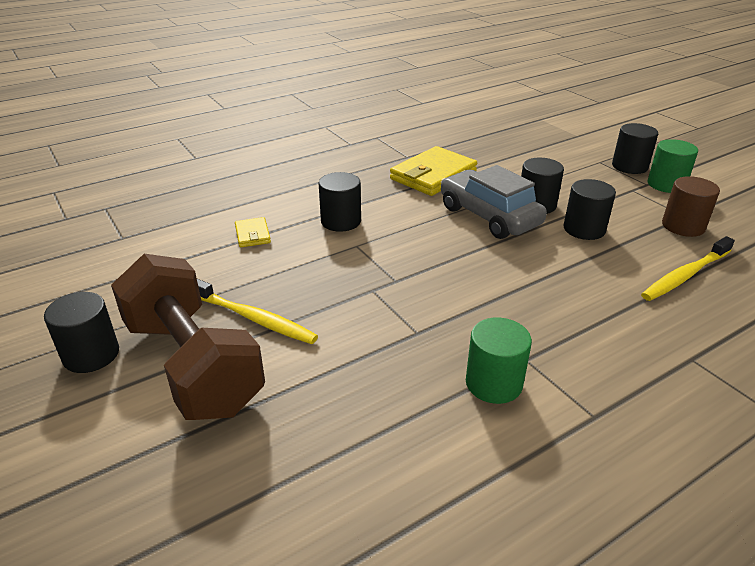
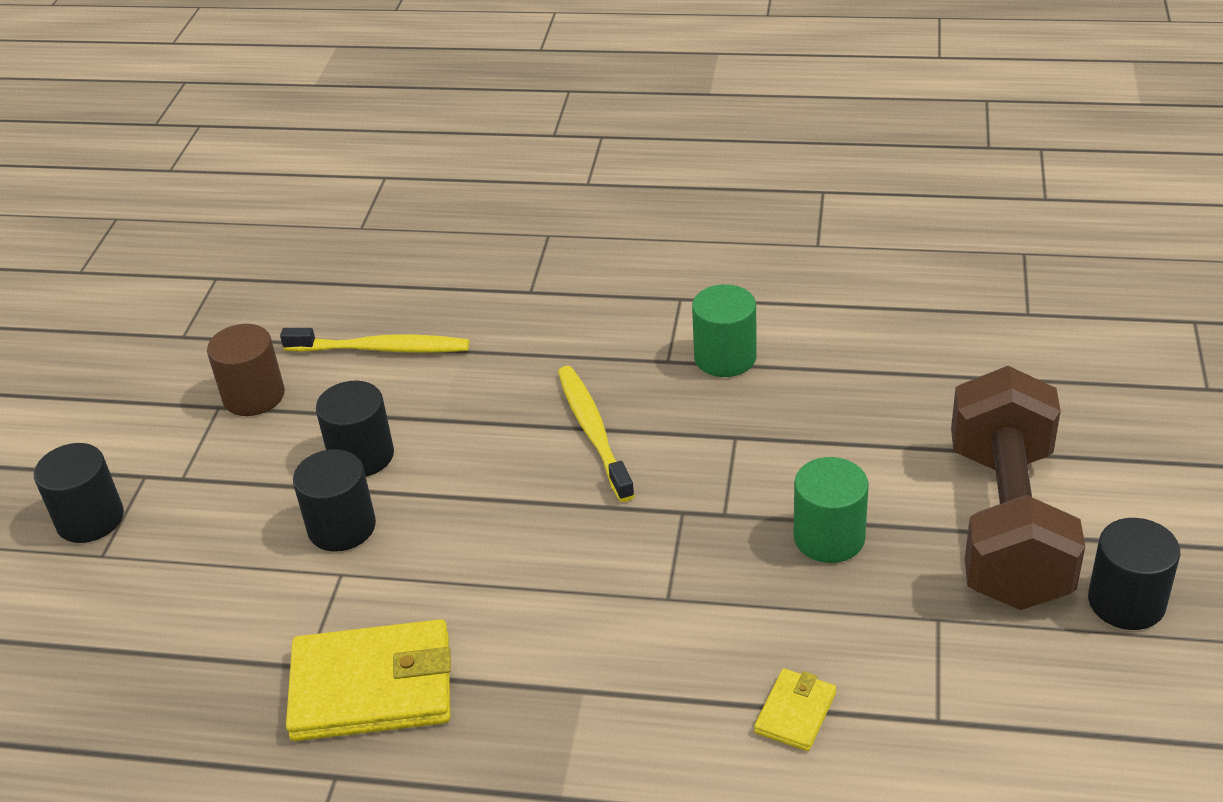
camera: 135 degrees left, 5 degrees up
yellow toothbrush [197,279,318,344] -> yellow toothbrush moved to [558,366,635,502]
black cylinder [318,172,361,232] -> none
grey car [441,165,547,239] -> none
green cylinder [648,139,698,193] -> green cylinder moved to [794,457,869,563]

